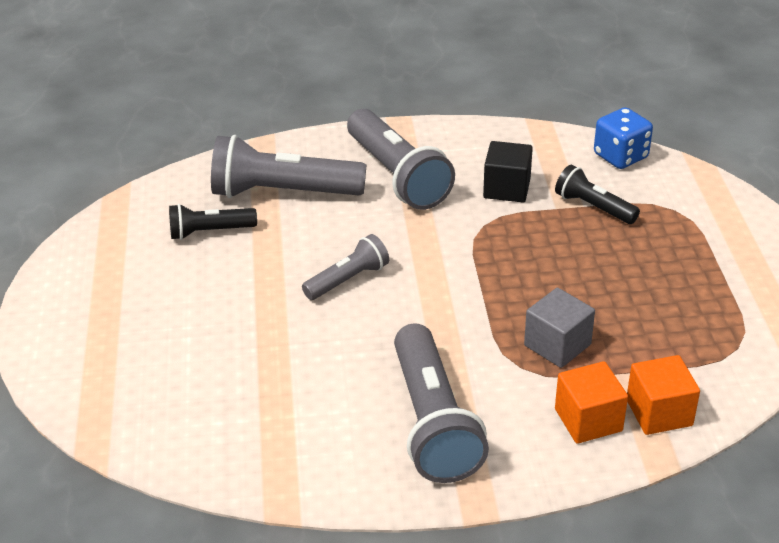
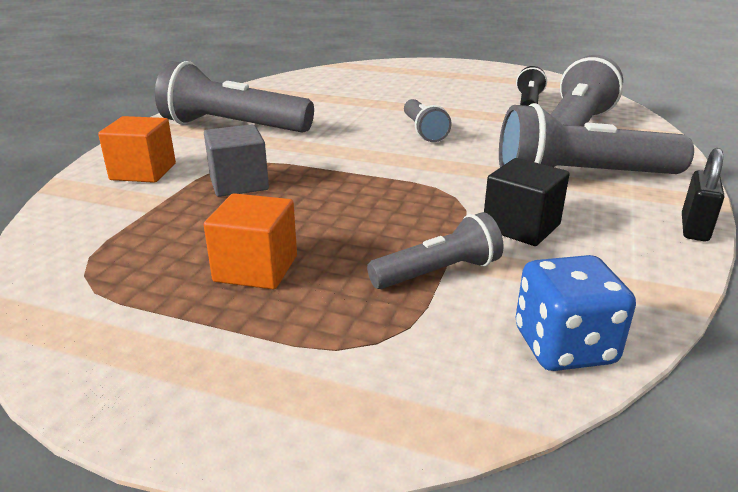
camera: 115 degrees right, 10 degrees down
black flashlight [555,165,640,224] -> grey flashlight [367,212,504,289]
orange cube [627,355,700,435] -> orange cube moved to [204,193,297,289]
none -> black padlock [682,148,724,241]

